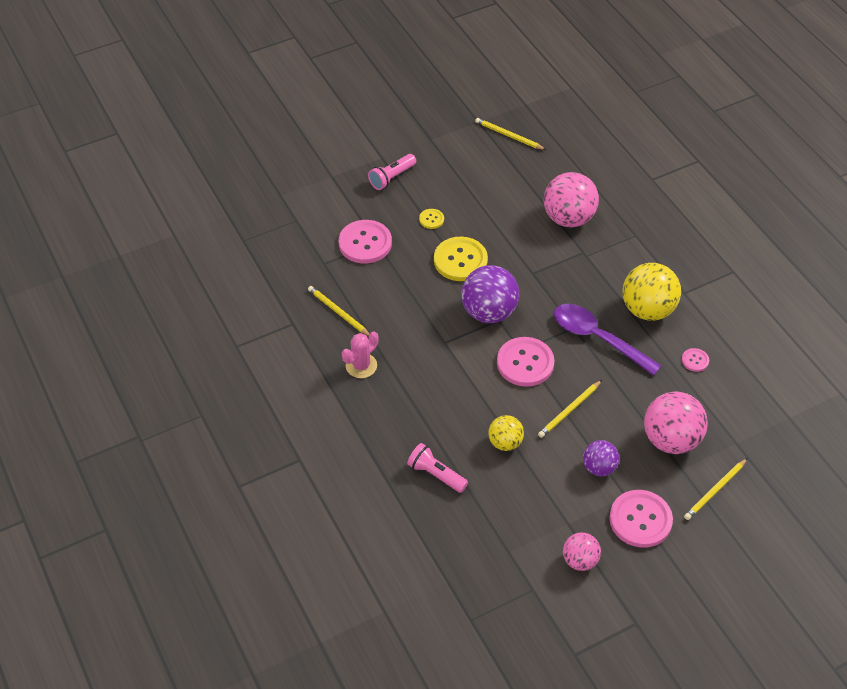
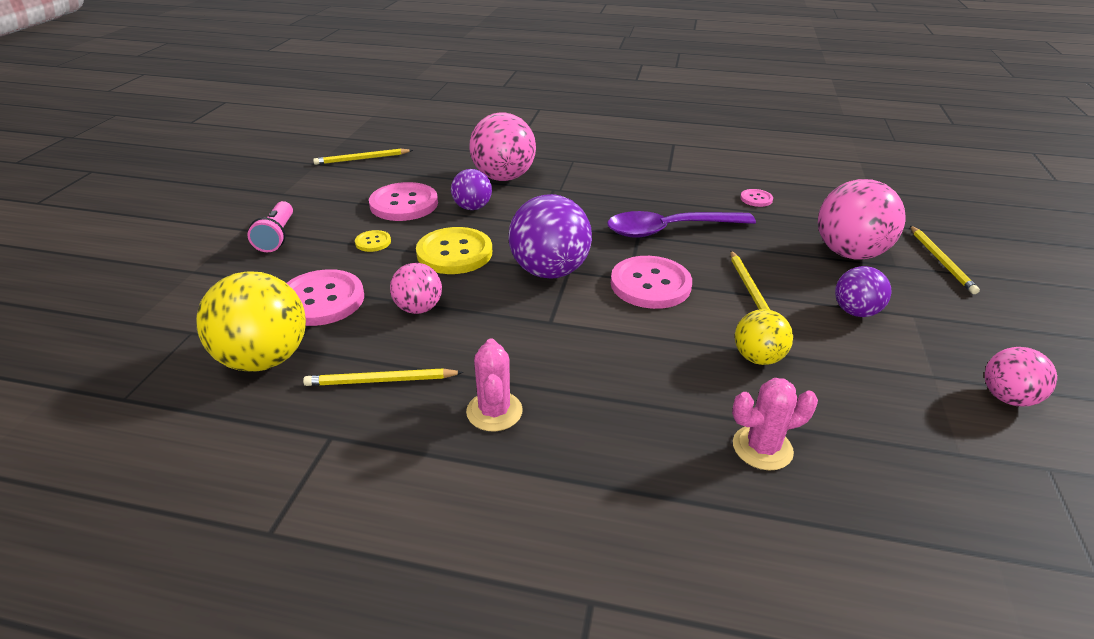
camera: 50 degrees left, 15 degrees down
pink flashlight [407,443,468,493] -> pink cactus [732,378,818,470]
pink button [609,490,673,548] -> pink button moved to [369,182,438,221]
yellow ball [622,263,681,321] -> yellow ball moved to [196,271,306,372]
none -> pink ball [390,263,442,314]
none -> purple ball [451,169,492,210]

